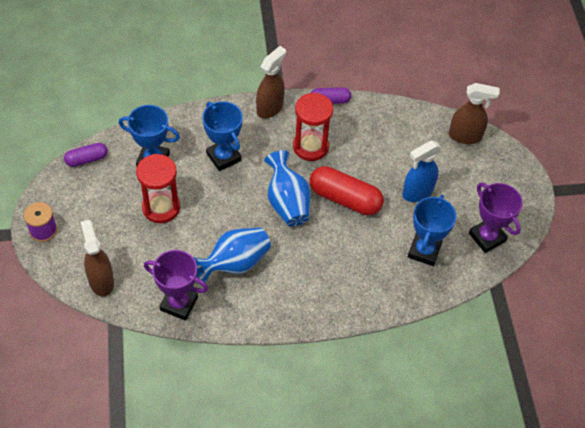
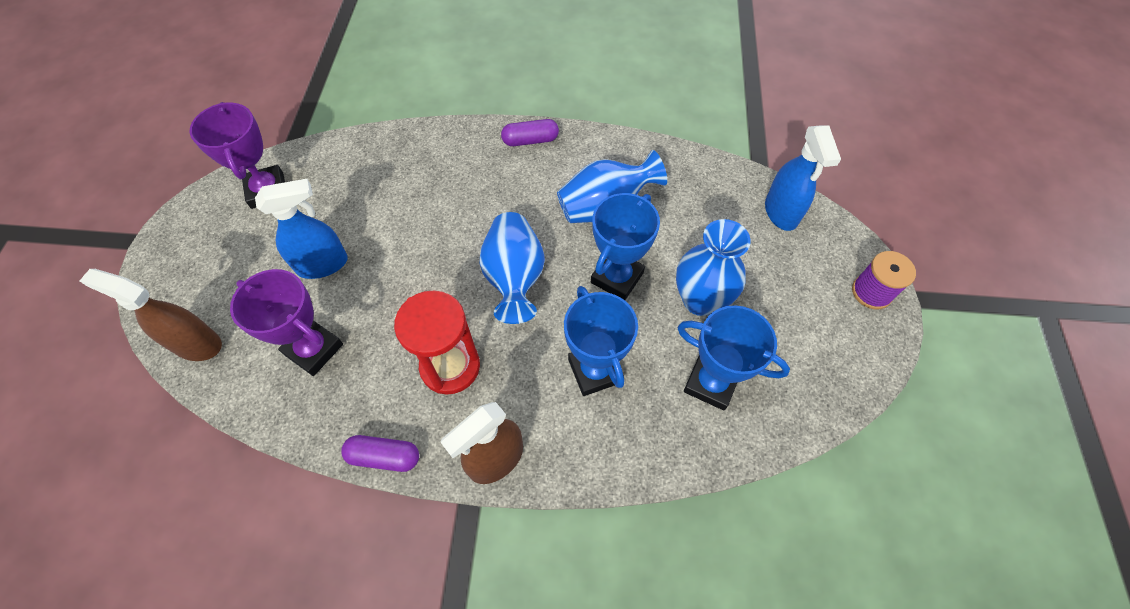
camera: 165 degrees left, 5 degrees up
purple capsule [64,143,108,167] -> purple capsule moved to [501,119,559,146]
brown spray bottle [81,220,114,296] -> blue spray bottle [765,125,841,231]
red hourglass [136,154,180,223] -> blue vase [676,219,751,316]
purple trophy [144,250,208,320] -> purple trophy moved to [230,269,343,376]
red capsule [310,166,384,215] -> none
blue trophy [408,195,456,266] -> blue trophy moved to [591,193,660,300]

